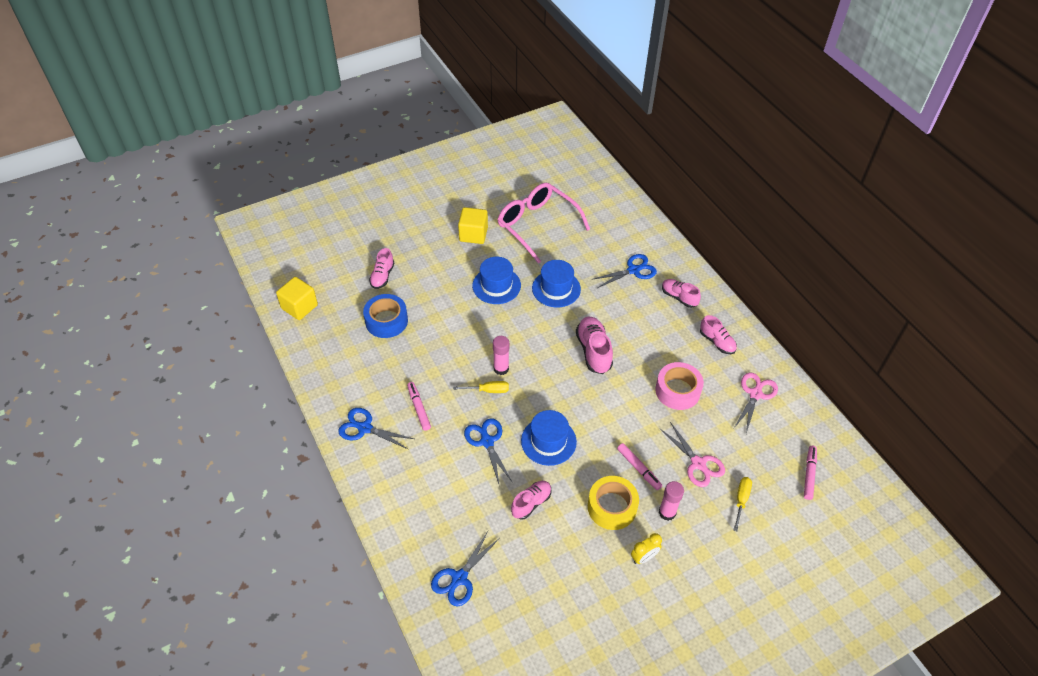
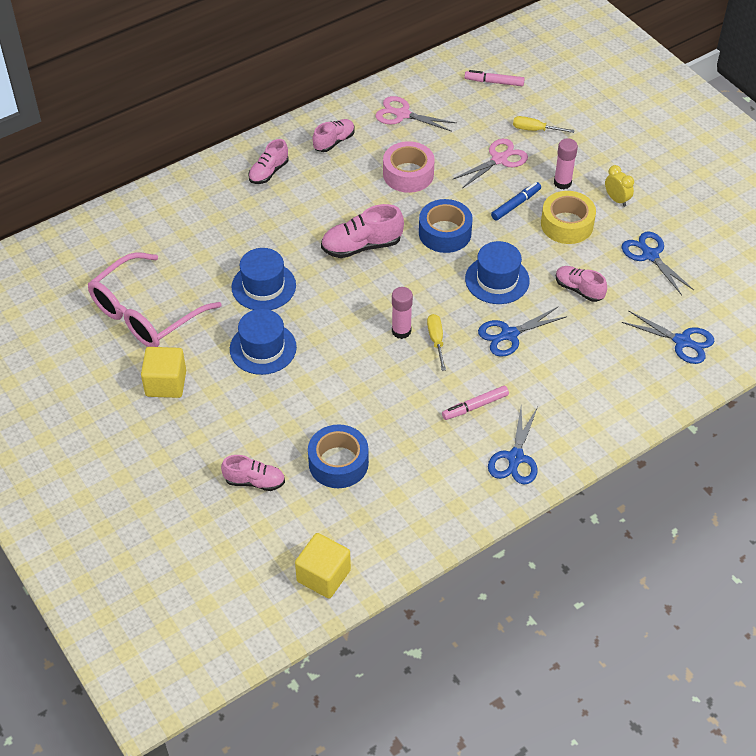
camera: 95 degrees left, 0 degrees up
blue scissors [591,254,657,288] -> blue scissors moved to [622,231,694,295]
pink marker [617,443,662,490] -> blue marker [491,182,541,221]
none -> blue tape [419,199,473,253]

